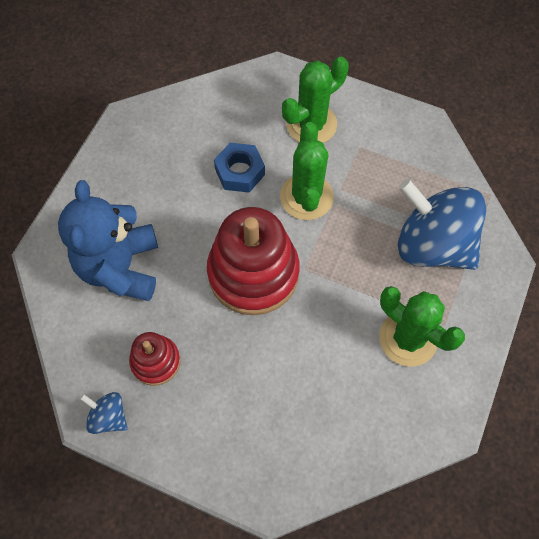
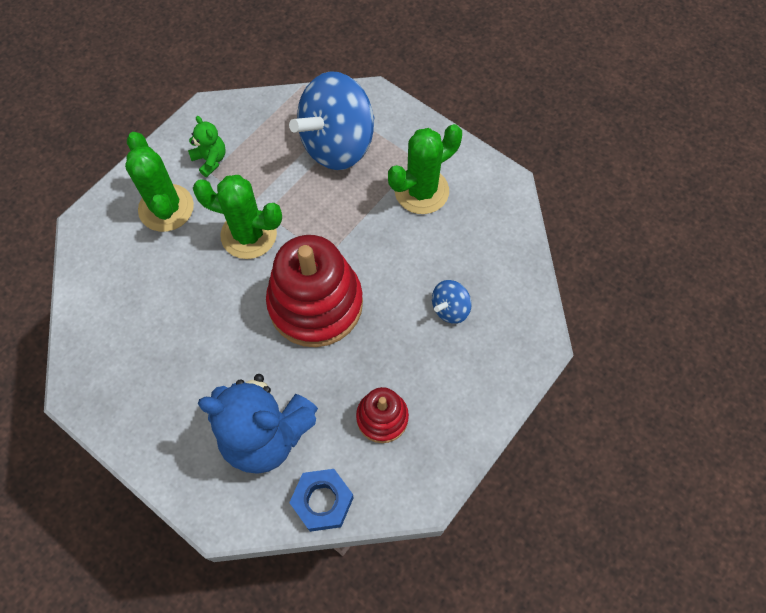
camera: 75 degrees left, 0 degrees up
blue spinning top [80,392,128,434] -> blue spinning top moved to [432,280,472,324]
blue nut [214,143,265,193] -> blue nut moved to [289,469,354,532]
none -> green teddy bear [188,116,226,177]

